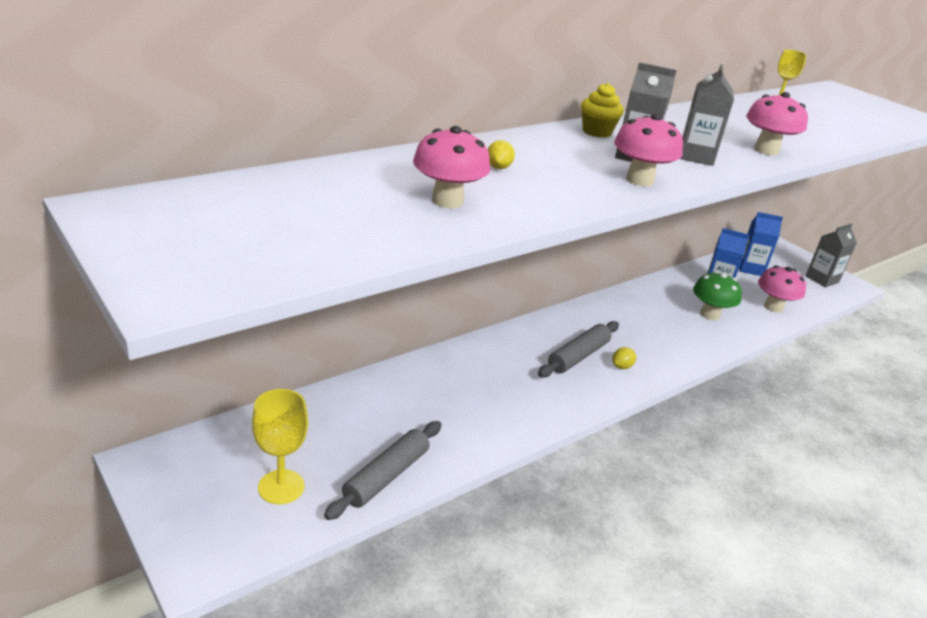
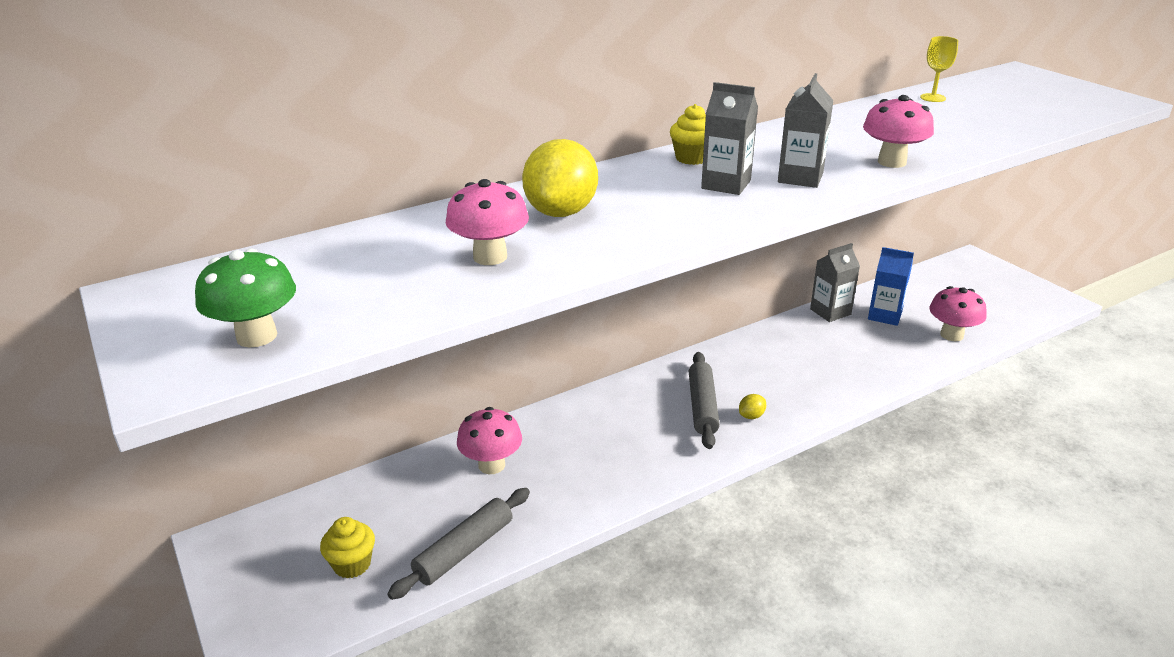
camera: 10 degrees right, 0 degrees up
yellow goblet [252,389,308,504] -> yellow cupcake [320,517,375,578]
yellow lemon [488,140,515,169] -> yellow lemon [522,139,598,217], size x2.44
grey rolling pin [538,321,619,378] -> grey rolling pin turned 45 degrees counterclockwise [689,352,720,449]
pink mushroom [614,114,683,187] -> pink mushroom moved to [457,407,522,474]
green mushroom [693,271,742,320] -> green mushroom moved to [195,248,296,348]
blue carton [739,212,783,276] -> none
grey carton [806,223,857,287] -> grey carton moved to [810,243,860,322]

